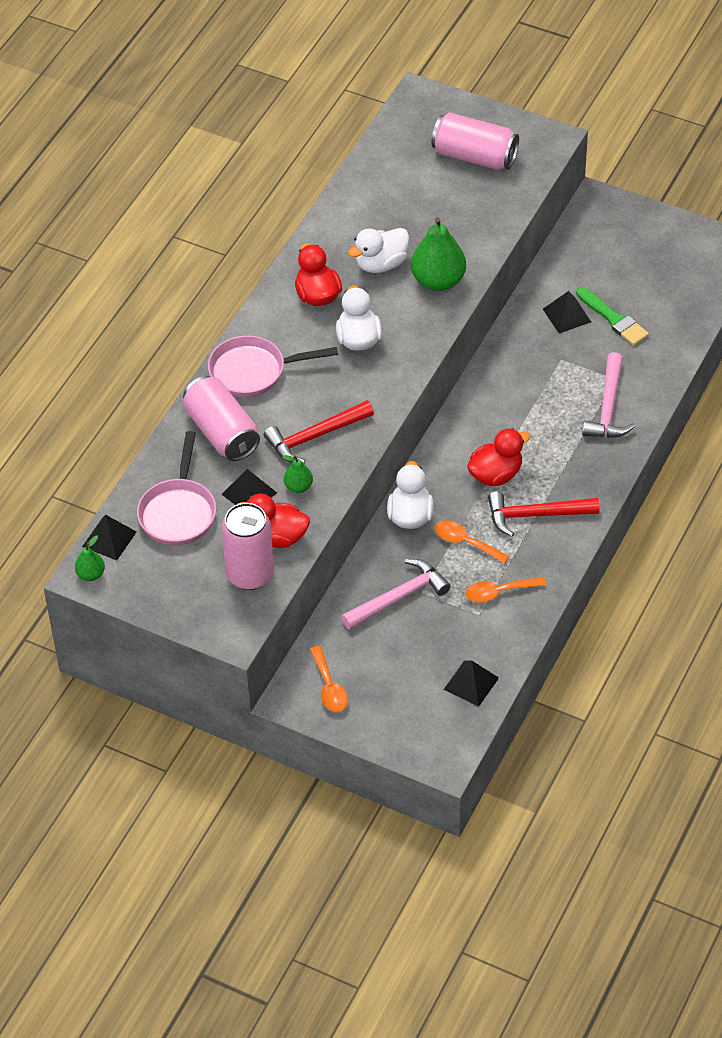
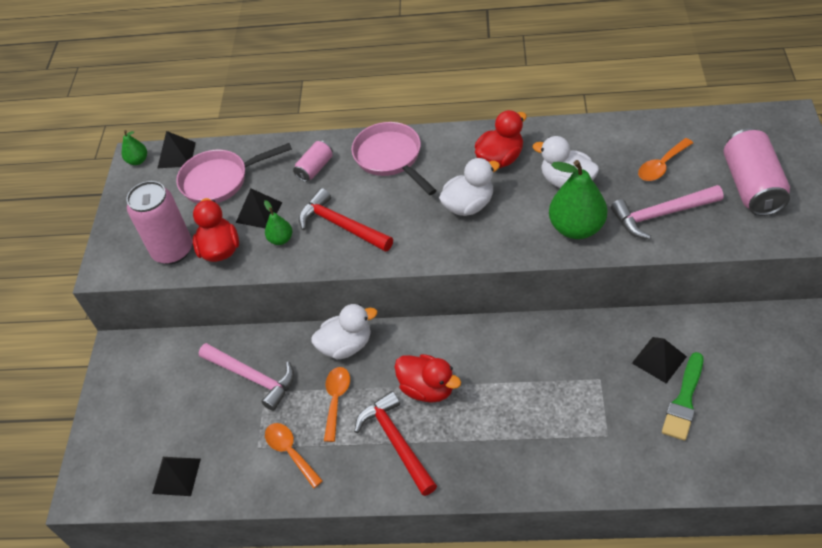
camera: 70 degrees right, 0 degrees up
pink can [183,376,260,461] -> pink can [293,141,333,182], size x0.54
orange spoon [310,646,348,712] -> orange spoon moved to [638,138,693,181]
pink hammer [582,352,635,438] -> pink hammer moved to [611,185,723,239]

